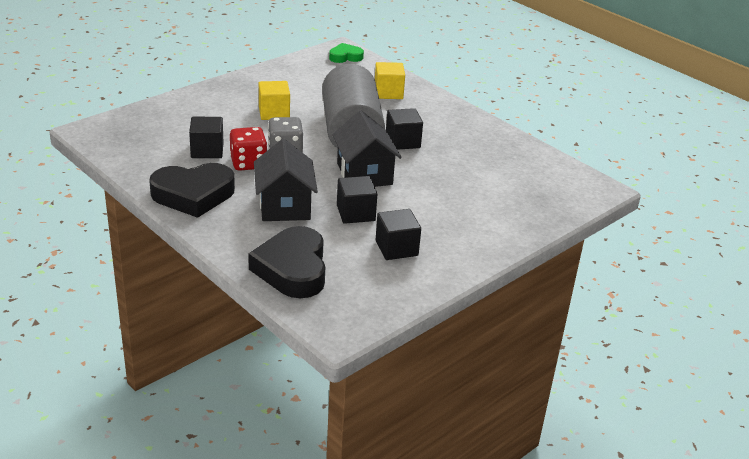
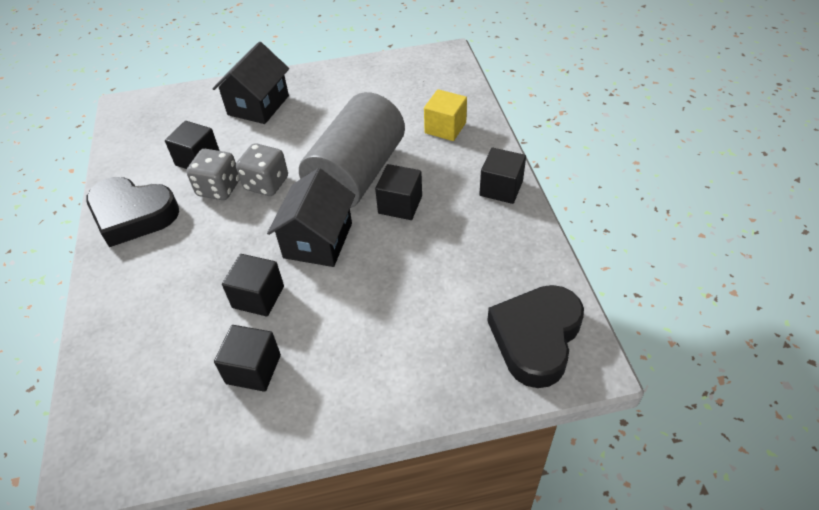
camera: 35 degrees right, 15 degrees up
red dice [230,127,267,171] -> grey dice [186,149,240,200]
black heart [248,226,325,298] -> black heart moved to [487,285,584,388]
black house [254,139,318,221] -> black house moved to [212,42,289,124]
yellow cube [259,81,290,120] -> none
green heart [329,43,364,63] -> none
none -> black cube [479,148,526,204]

